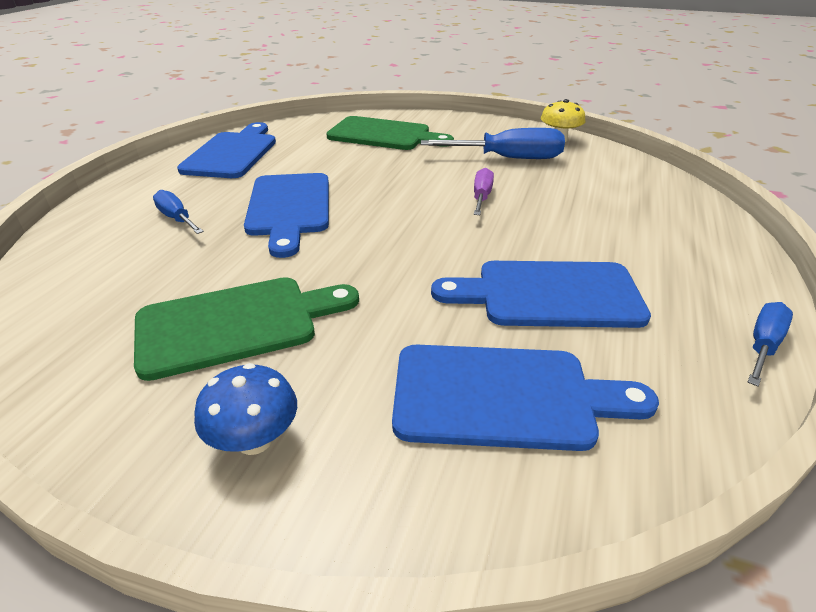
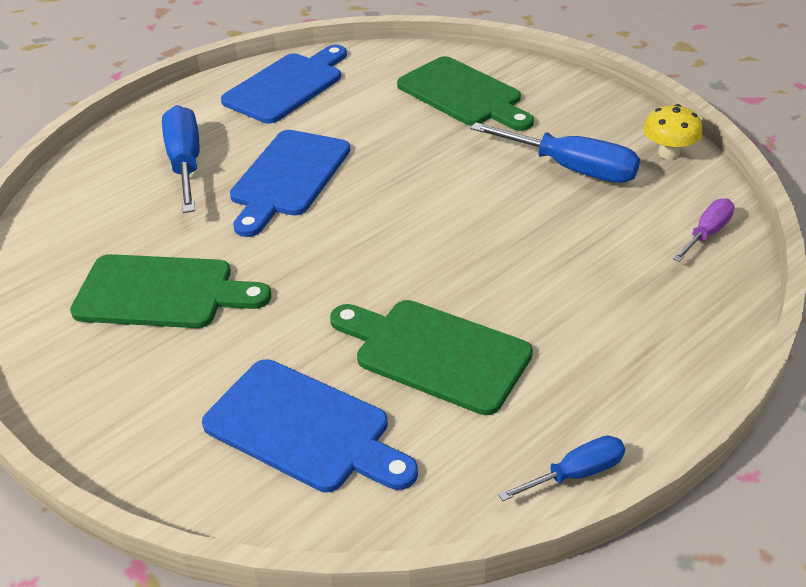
camera: 30 degrees right, 5 degrees up
blue screwdriver [153,190,204,234] -> blue screwdriver [162,105,200,213], size x1.76
blue mushroom [194,363,297,455] -> none
blue cutting board [431,261,651,328] -> green cutting board [330,300,533,415]
purple screwdriver [474,168,494,215] -> purple screwdriver moved to [673,198,735,262]

